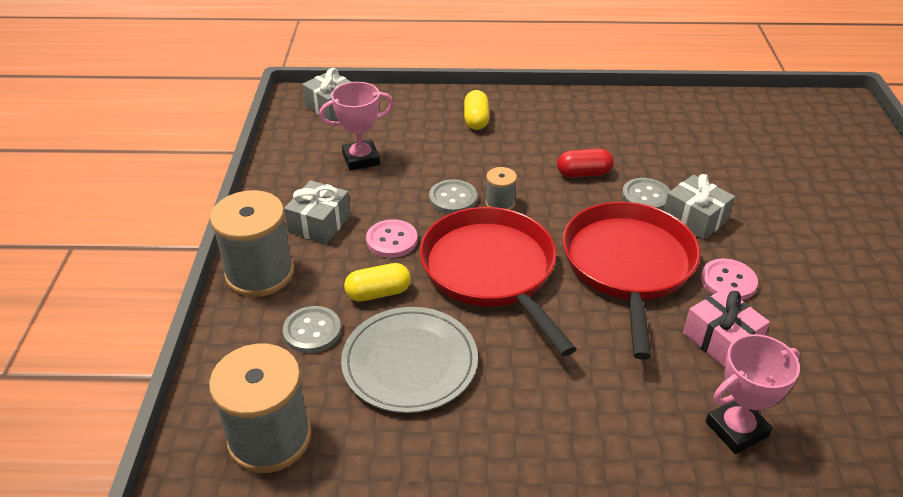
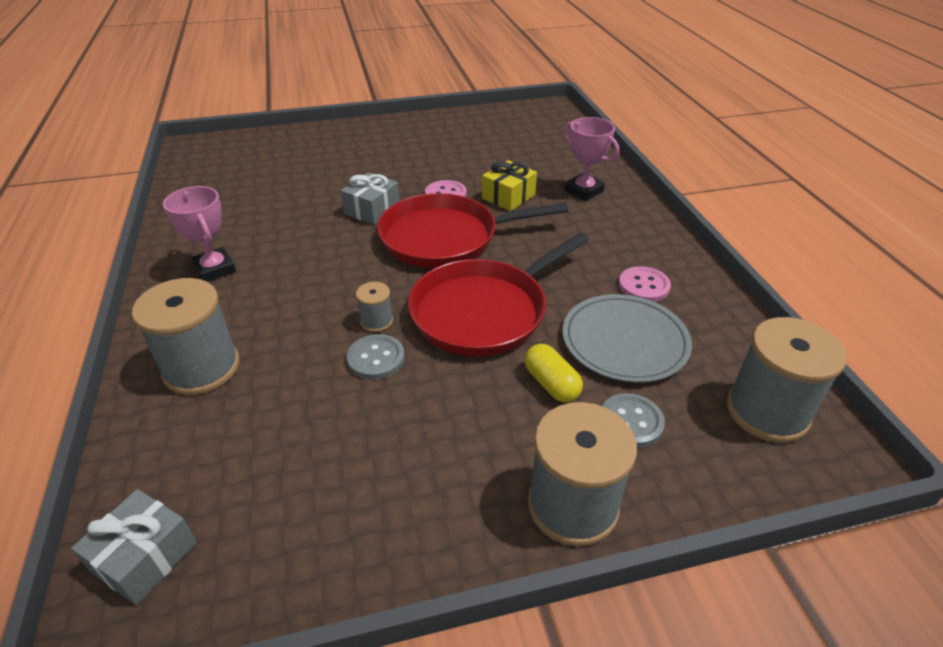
camera: 105 degrees left, 0 degrees up
grey gift [284,180,351,244] -> none
pink trophy [319,82,394,171] -> pink trophy moved to [163,186,236,282]
pink button [366,219,417,258] -> pink button moved to [619,266,671,302]
yellow capsule [464,90,489,130] -> grey spool [132,278,240,395]
red capsule [557,148,614,178] -> none
grey button [622,178,670,210] -> none
pink gift [683,288,770,368] -> yellow gift [482,160,537,211]

